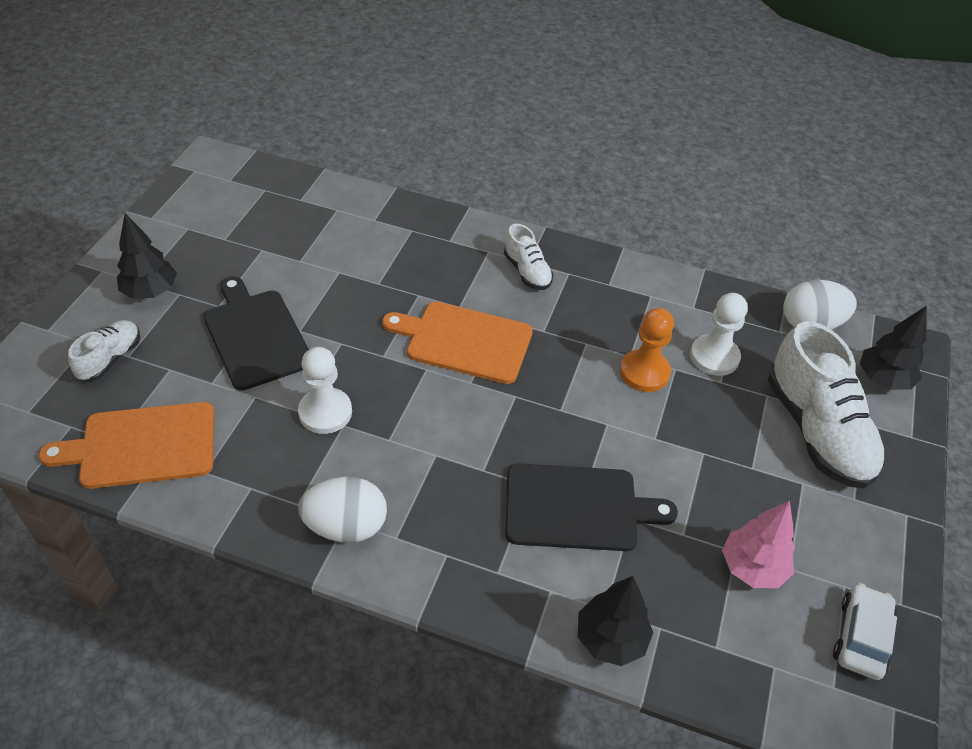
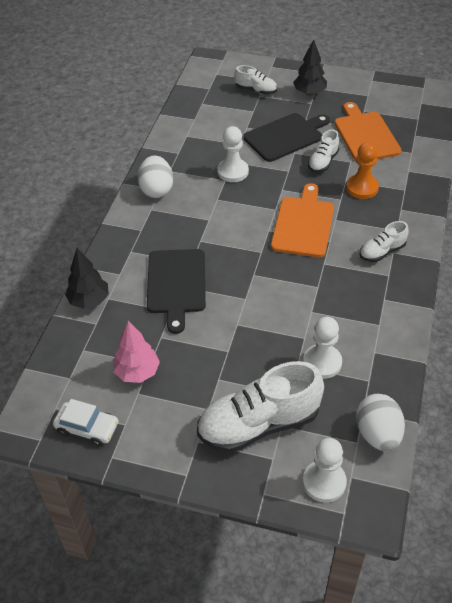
camera: 90 degrees right, 0 degrees up
orange cutting board [39,402,214,489] -> orange cutting board moved to [334,102,401,161]
orange pawn [620,308,674,392] -> orange pawn moved to [346,142,379,199]
black tree [860,306,927,390] -> white pawn [303,438,347,502]
none -> white shoe [308,130,339,173]

